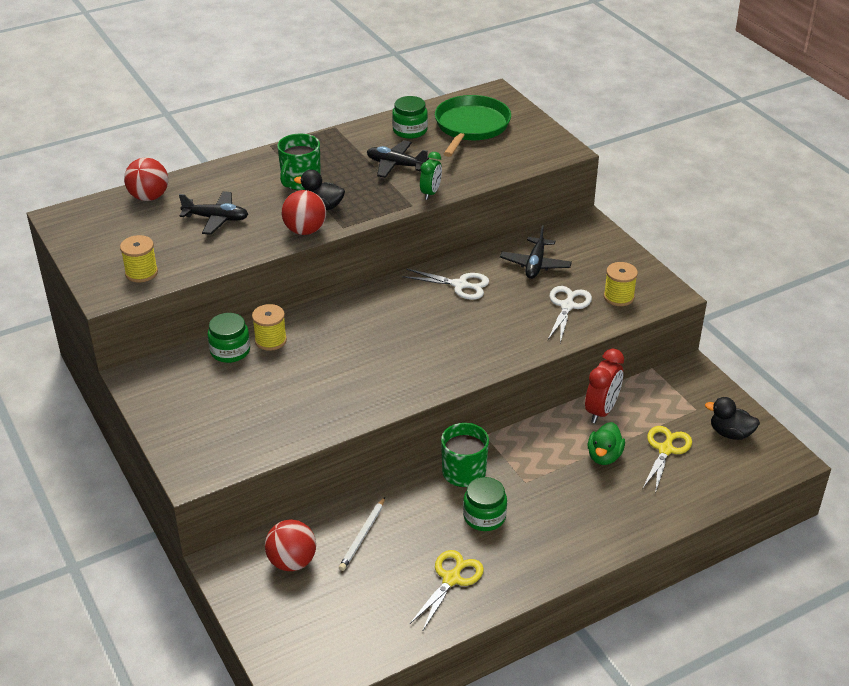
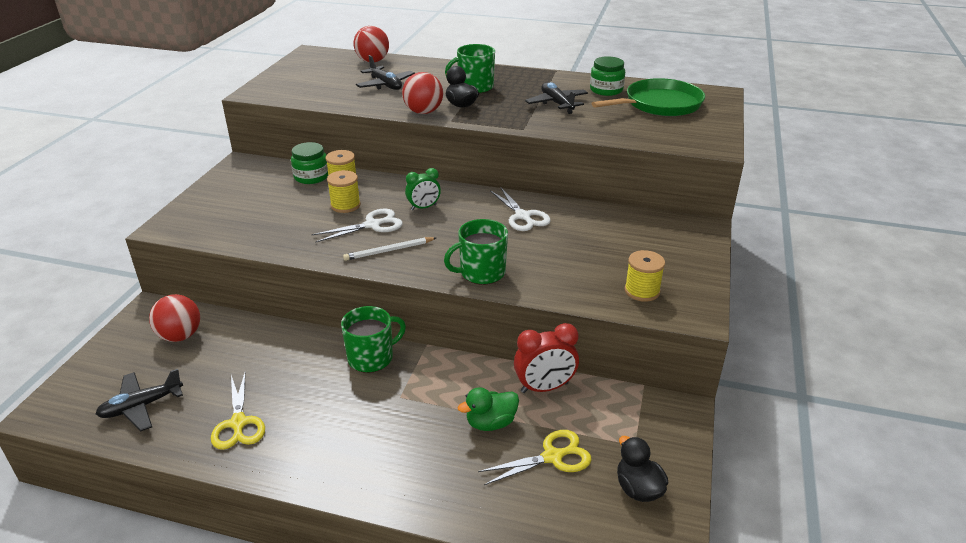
camera: 45 degrees right, 5 degrees down
yellow spool [120,235,158,283] -> yellow spool moved to [327,170,361,213]
white pencil [339,497,385,571] -> white pencil moved to [343,237,436,261]
yellow scissors [410,550,484,632] -> yellow scissors turned 90 degrees clockwise [211,373,265,450]
green clock [420,152,442,200] -> green clock moved to [405,168,441,211]
green jar [463,477,507,531] -> none
black plane [500,225,572,279] -> black plane moved to [95,369,183,432]
white scissors [548,286,592,343] -> white scissors moved to [311,209,403,243]
none -> green mug [444,219,508,284]

